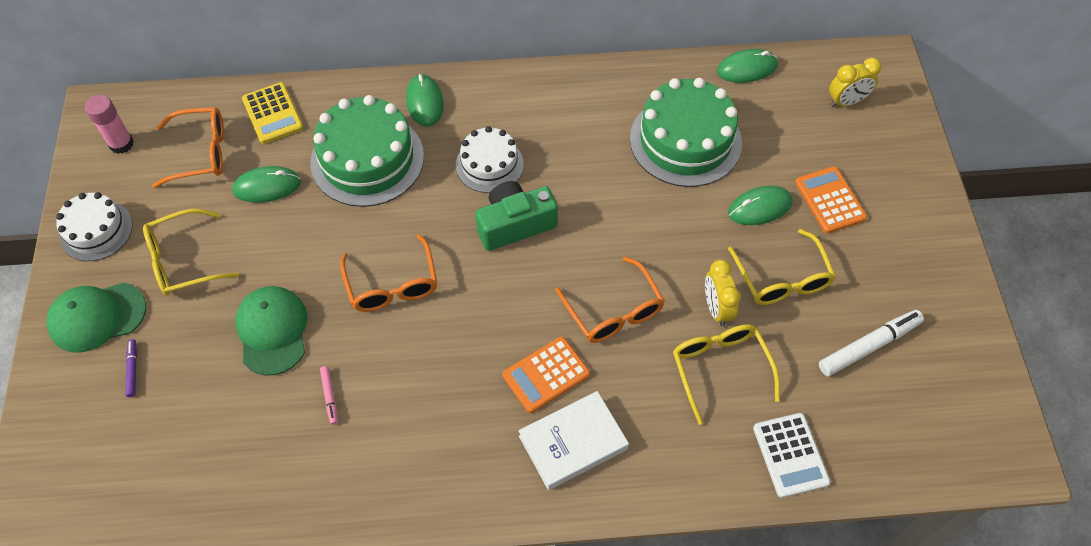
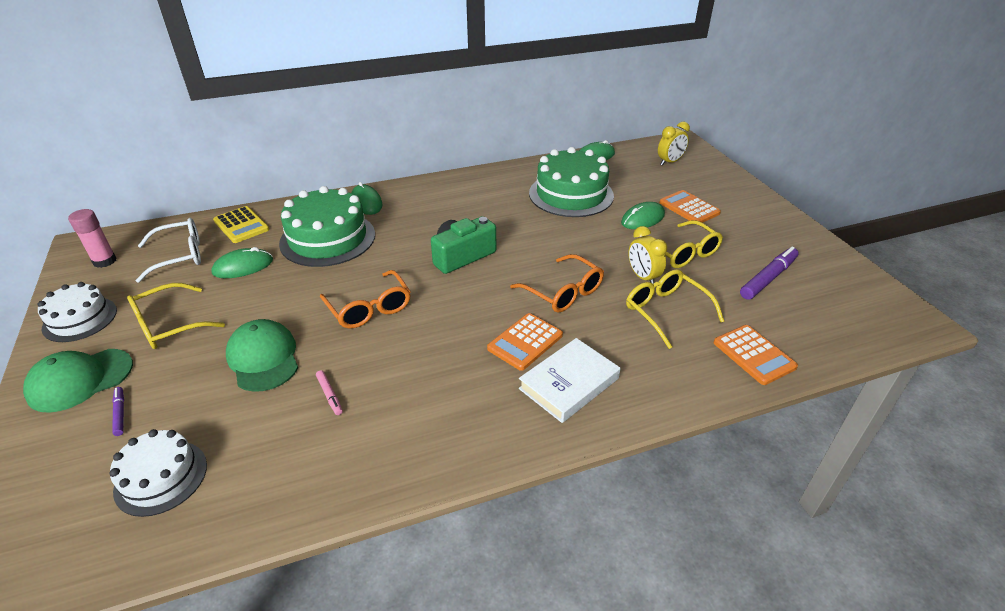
camera: 15 degrees left, 20 degrees down
orange glasses [153,107,224,188] -> white glasses [136,218,201,283]
white cake [456,126,524,193] -> white cake moved to [109,429,207,517]
white calculator [753,413,830,498] -> orange calculator [714,325,798,385]
white marker [819,310,924,376] -> purple marker [740,246,799,300]

